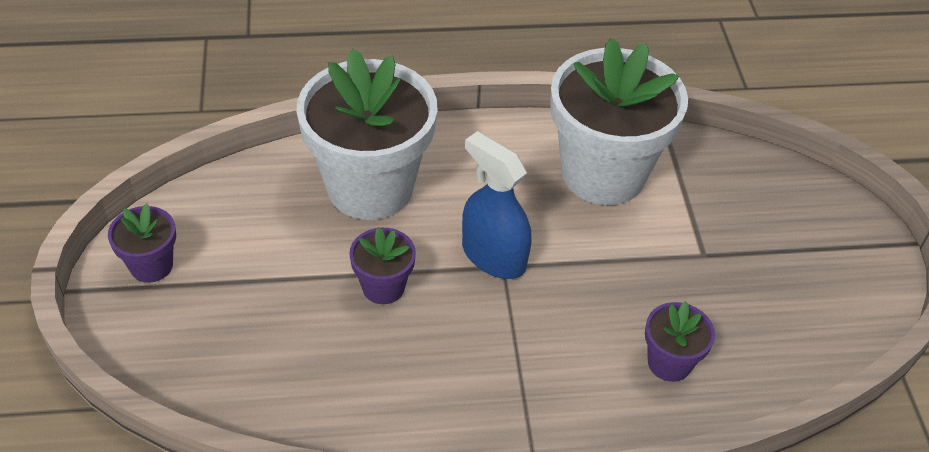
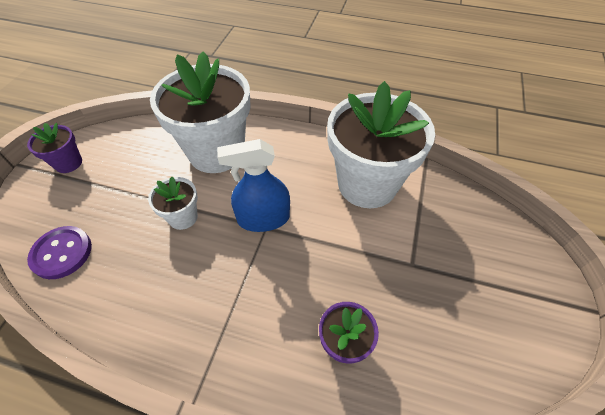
camera: 25 degrees right, 5 degrees up
purple flower pot [349,227,416,304] -> white flower pot [148,177,198,230]
blue spray bottle [462,131,532,279] -> blue spray bottle turned 75 degrees counterclockwise [217,139,290,232]
none -> purple button [27,226,92,279]

